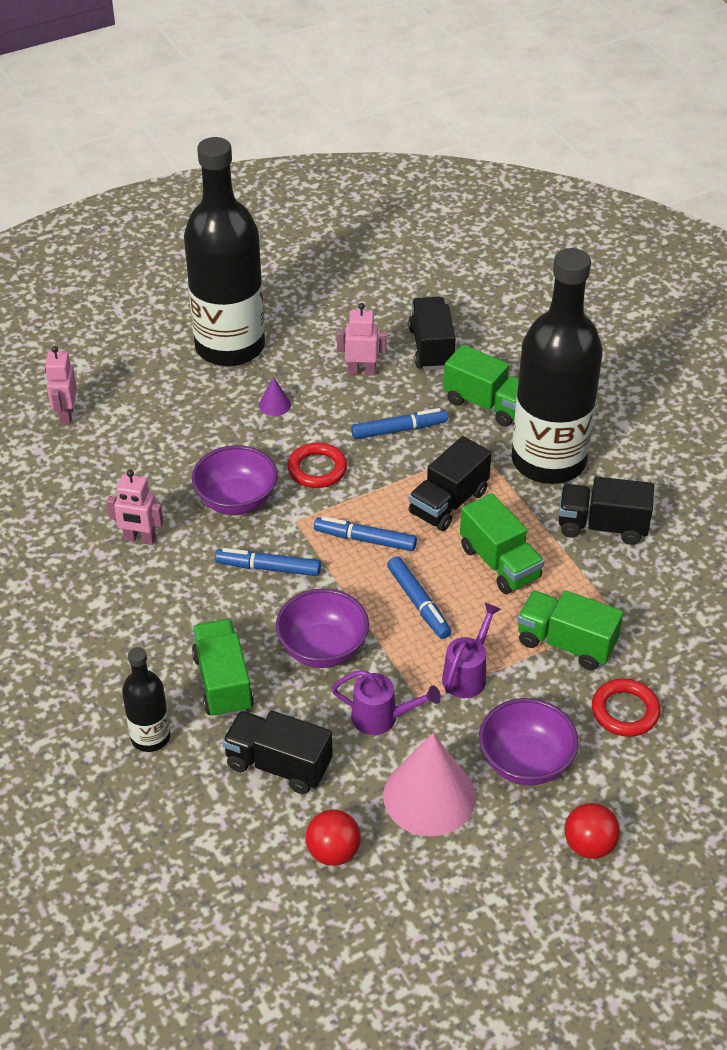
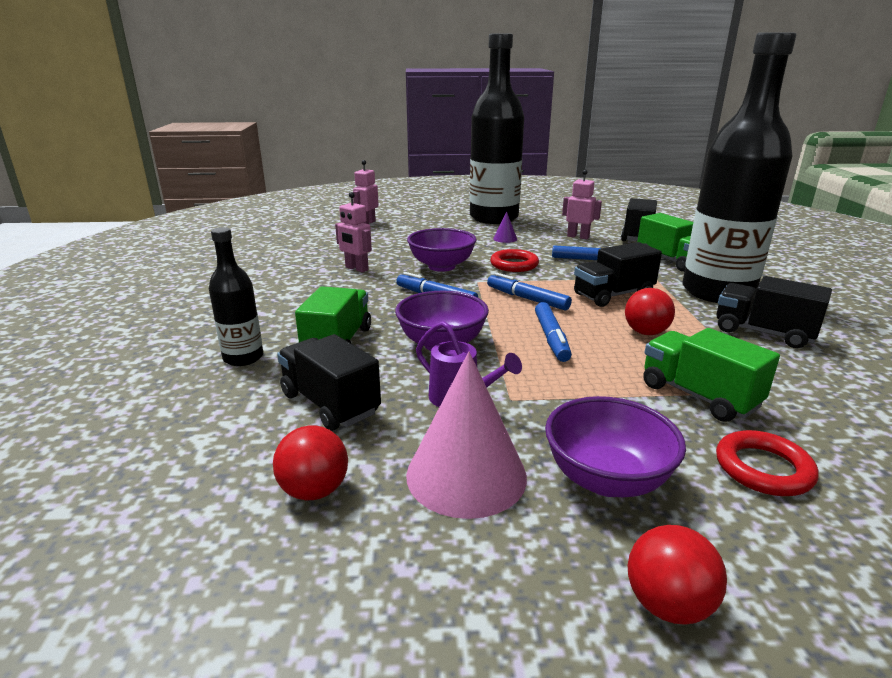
camera: 25 degrees right, 20 degrees down
purple watering can [442,603,501,698] -> none
green truck [460,493,544,594] -> red ball [625,288,675,335]

